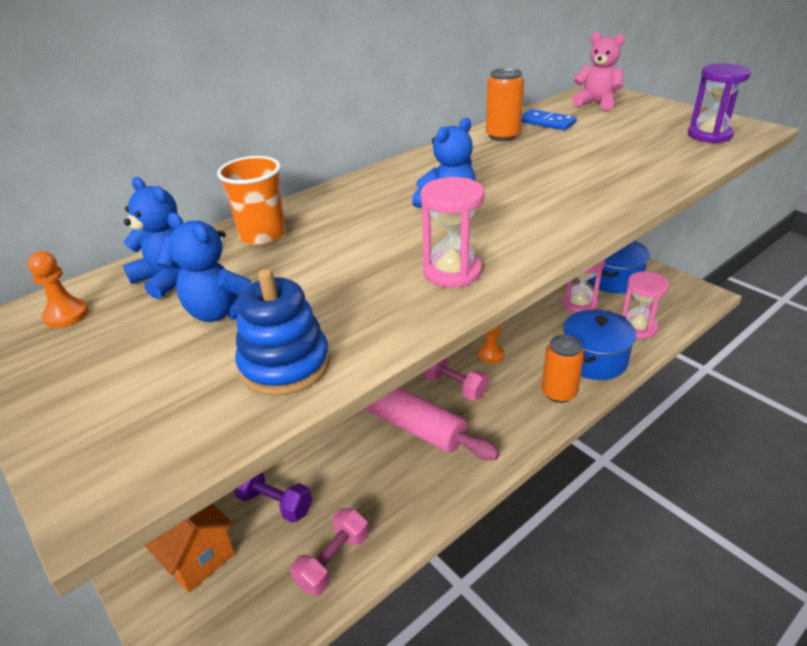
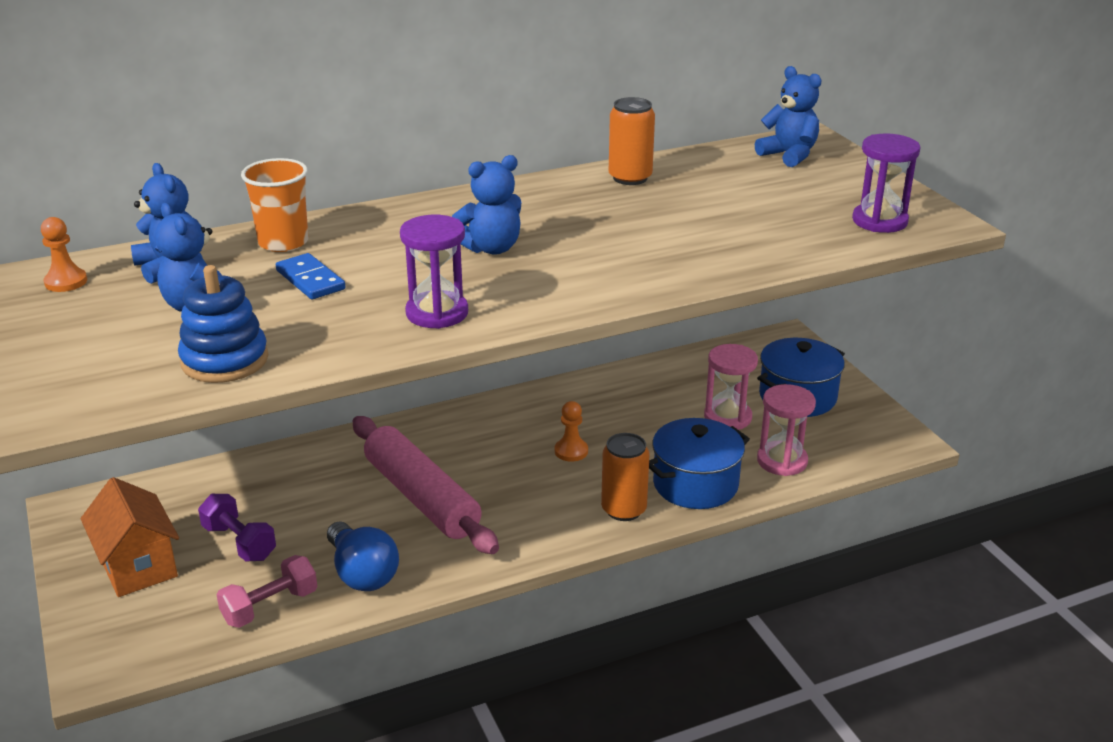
camera: 15 degrees right, 5 degrees down
pink hourglass [420,177,485,287] -> purple hourglass [400,215,468,329]
pink dumbbell [423,358,488,400] -> none
blue domino [522,109,577,130] -> blue domino moved to [276,253,345,299]
pink teddy bear [572,32,625,111] -> blue teddy bear [755,66,822,167]
none -> blue light bulb [327,521,399,591]

